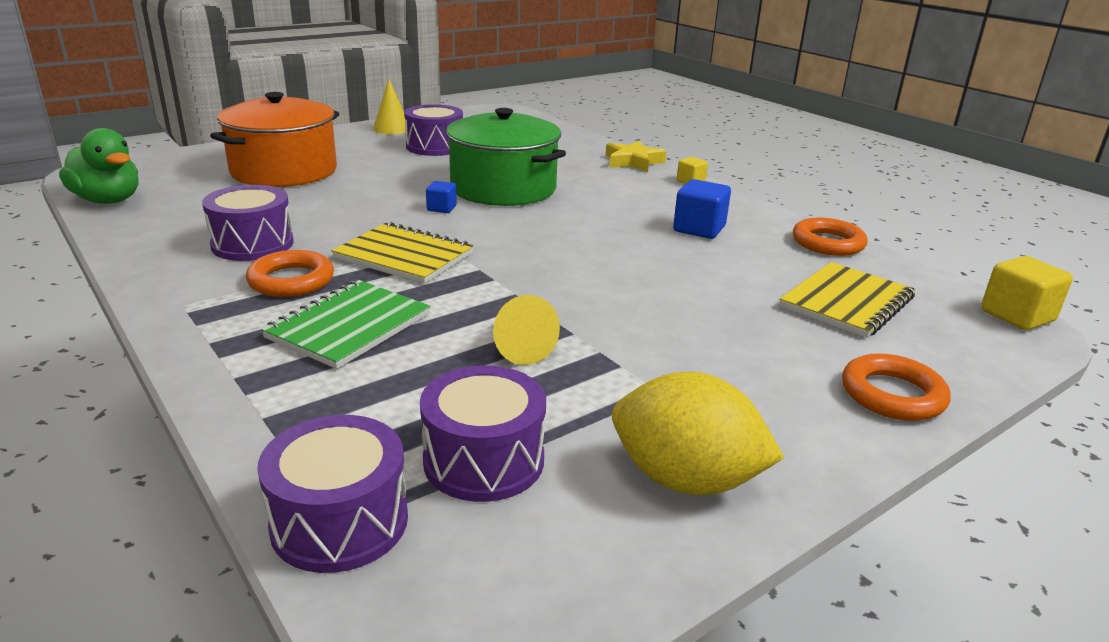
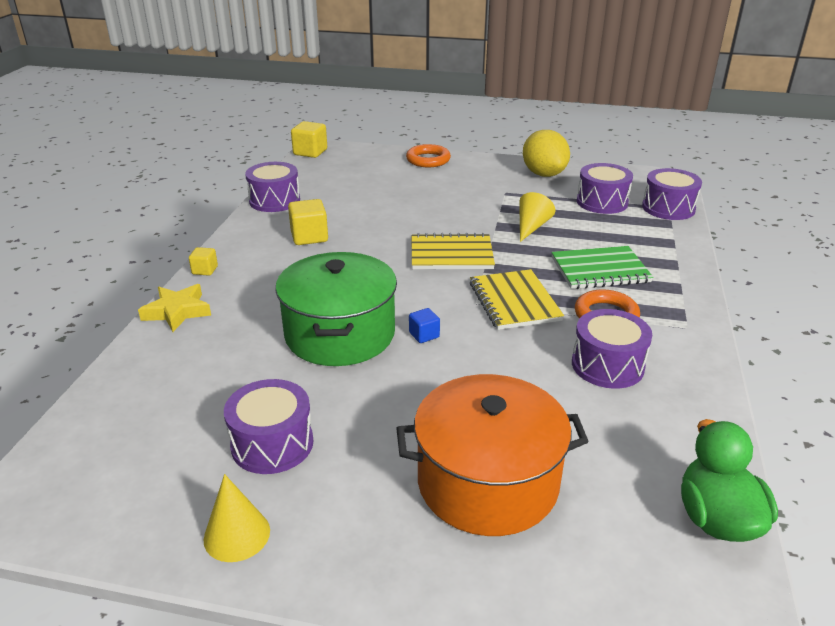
camera: 130 degrees left, 5 degrees up
blue cube [673,179,731,239] -> yellow cube [288,199,328,245]
yellow notebook [779,262,915,338] -> yellow notebook moved to [412,233,495,269]
orange ring [793,218,868,256] -> purple drum [245,162,300,212]

